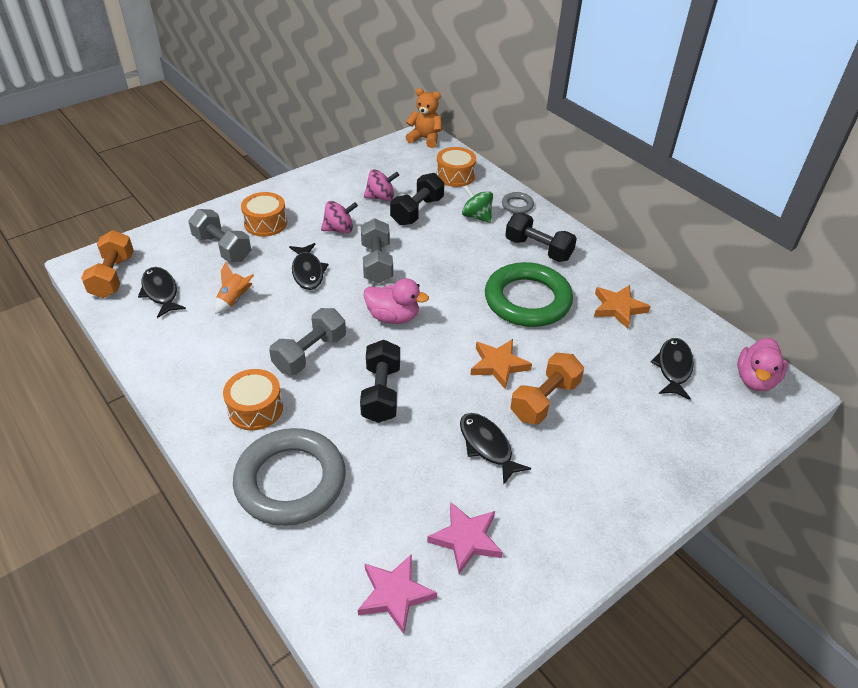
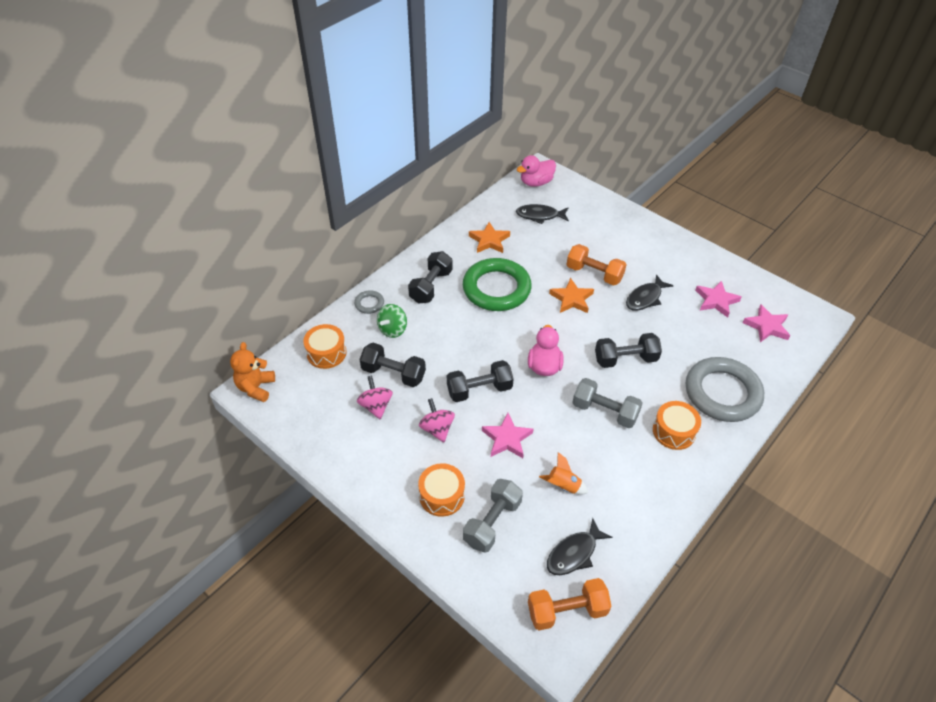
camera: 100 degrees left, 5 degrees up
black fish [289,243,329,290] -> pink star [482,413,533,458]
grey dumbbell [361,218,393,283] -> black dumbbell [447,360,514,402]
pink duck [737,338,788,391] -> pink duck turned 135 degrees clockwise [517,155,556,187]

